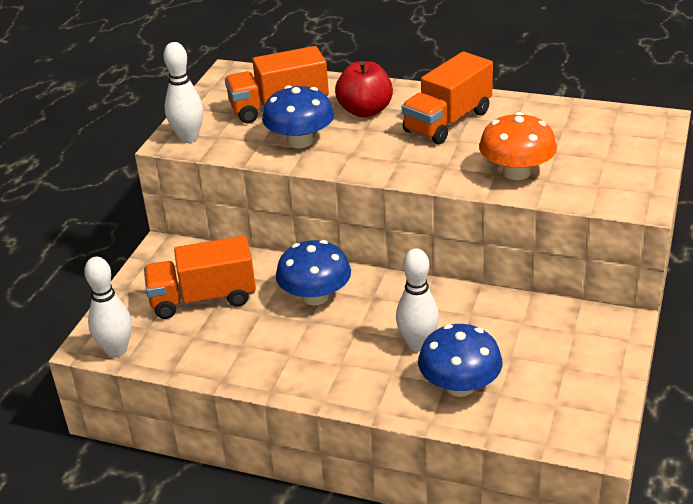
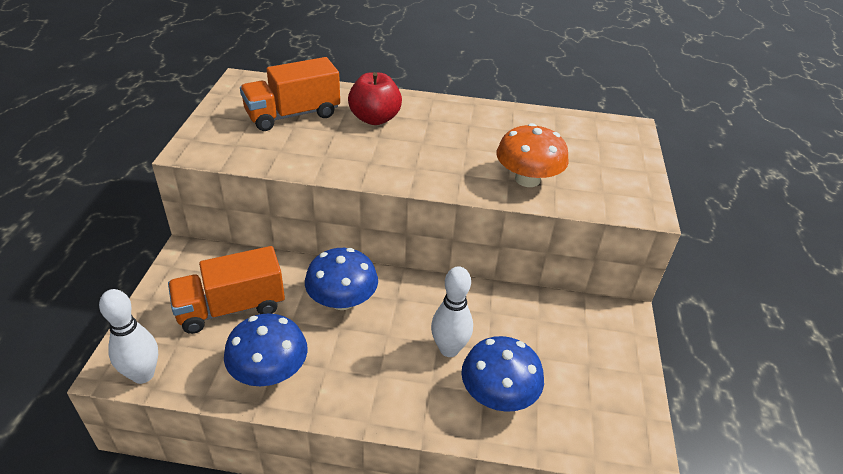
camera: 15 degrees left, 5 degrees up
white bowling pin [164,42,203,143] -> none
blue mushroom [262,85,334,148] -> blue mushroom moved to [224,313,308,386]
orange truck [402,52,493,144] -> none

